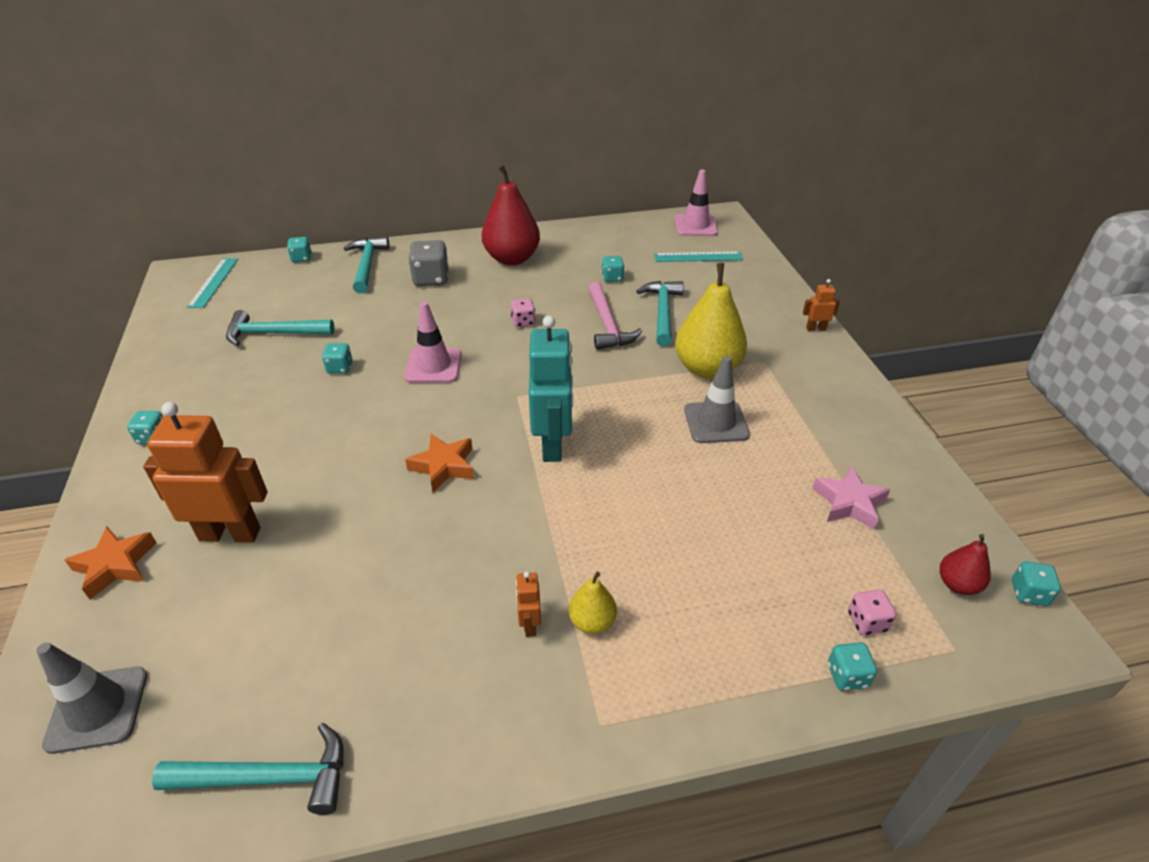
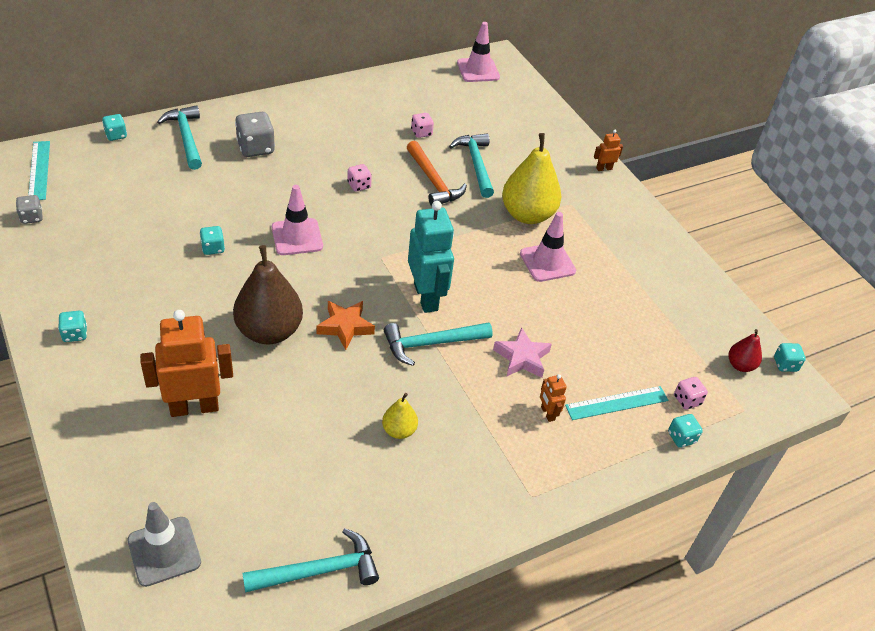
camera: 20 degrees left, 5 degrees up
orange star [65,527,156,599] -> none
turquoise hammer [226,310,334,346] -> turquoise hammer moved to [384,322,493,366]
red pear [482,165,540,265] -> none
orange robot [516,571,541,637] -> orange robot moved to [540,374,567,422]
yellow pear [569,572,617,634] -> yellow pear moved to [382,393,418,439]
pink hammer [588,282,642,350] -> orange hammer [407,141,467,206]
turquoise dice [601,256,624,282] -> pink dice [411,113,434,138]
turquoise ruler [654,251,743,262] -> turquoise ruler moved to [565,386,668,420]
grey traffic cone [684,356,750,443] -> pink traffic cone [520,212,576,282]
pink star [812,466,890,530] -> pink star moved to [493,327,552,378]
none -> grey dice [16,195,43,224]
none -> brown pear [233,245,303,344]

